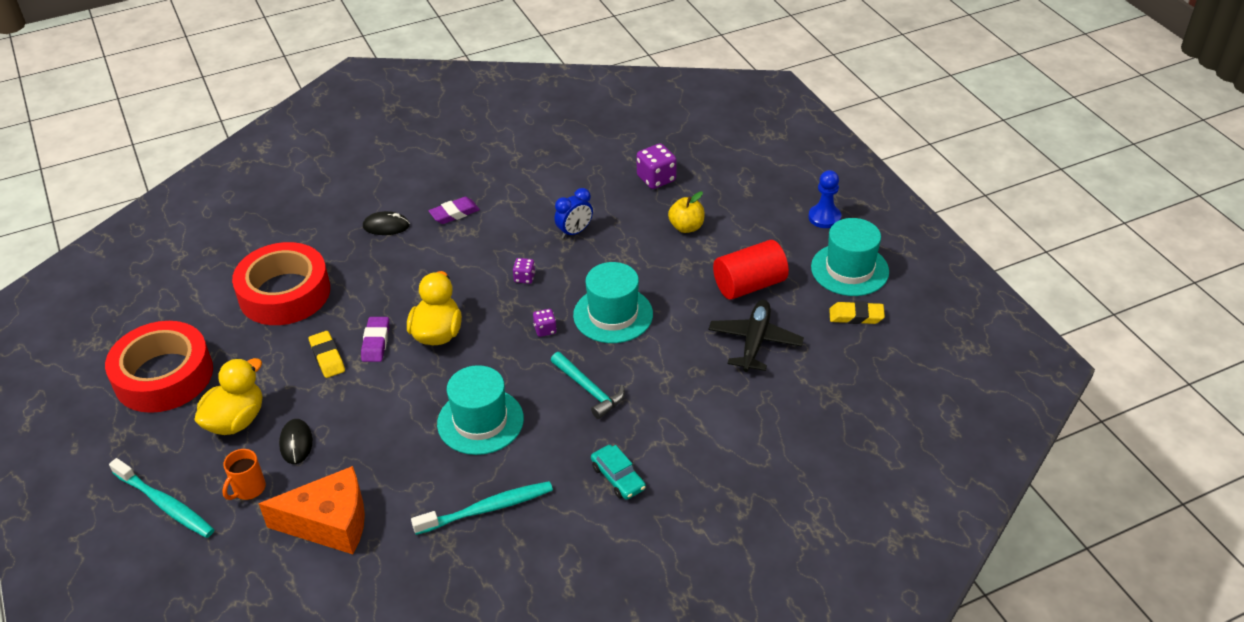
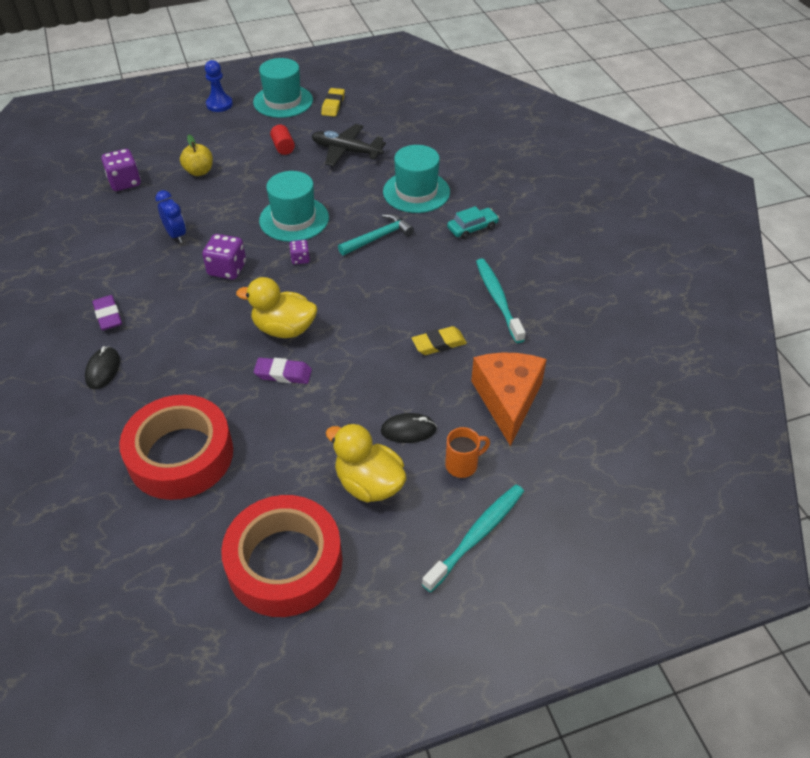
camera: 85 degrees left, 5 degrees up
orange mug [222,449,266,500] -> orange mug turned 60 degrees counterclockwise [445,427,490,478]
yellow eraser [309,331,345,378] -> yellow eraser moved to [412,326,467,355]
turquoise hat [437,365,524,455] -> turquoise hat moved to [383,145,450,213]
purple dice [513,258,535,284] -> purple dice [202,234,246,280], size x1.77
red cylinder [713,240,789,300] -> red cylinder [270,125,295,155], size x0.53

